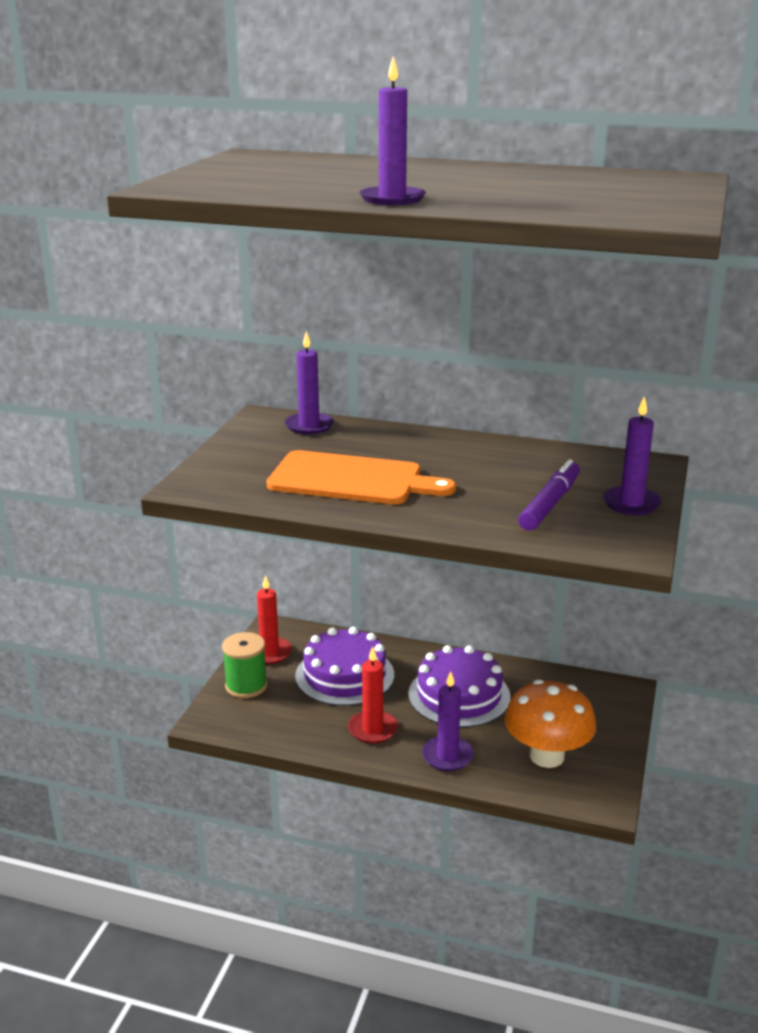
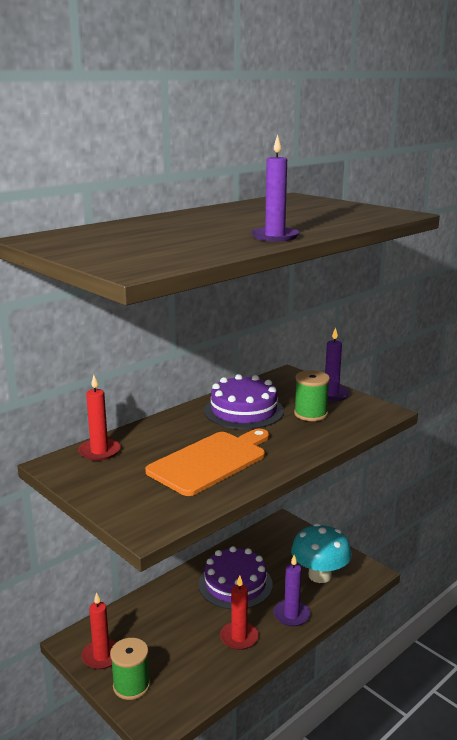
camera: 60 degrees left, 5 degrees down
purple candle [284,331,334,435] -> red candle [78,375,121,461]
purple cake [295,627,394,706] -> purple cake moved to [204,374,284,429]
orange mushroom [504,679,596,768] -> turquoise mushroom [291,523,352,583]
purple marker [518,459,580,531] -> green spool [294,370,330,421]

